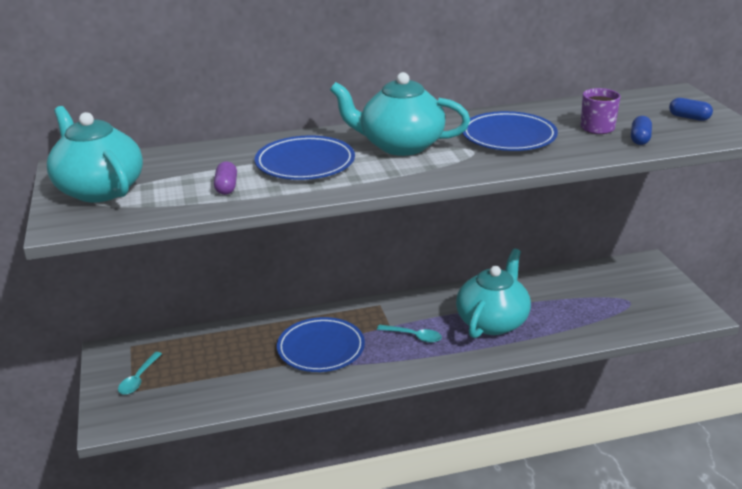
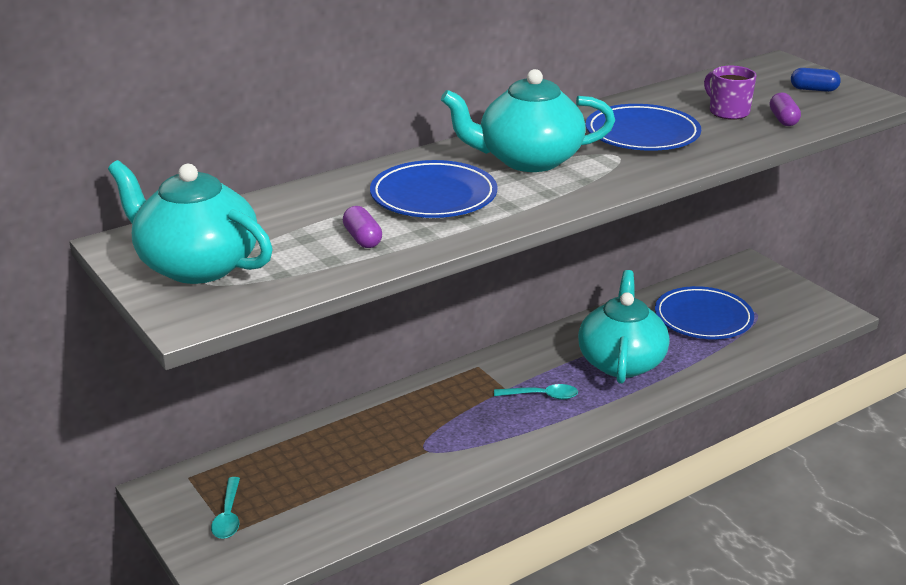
camera: 20 degrees left, 0 degrees up
blue plate [277,317,365,372] -> blue plate moved to [655,286,754,339]
blue capsule [631,116,652,145] -> purple capsule [770,92,801,126]

